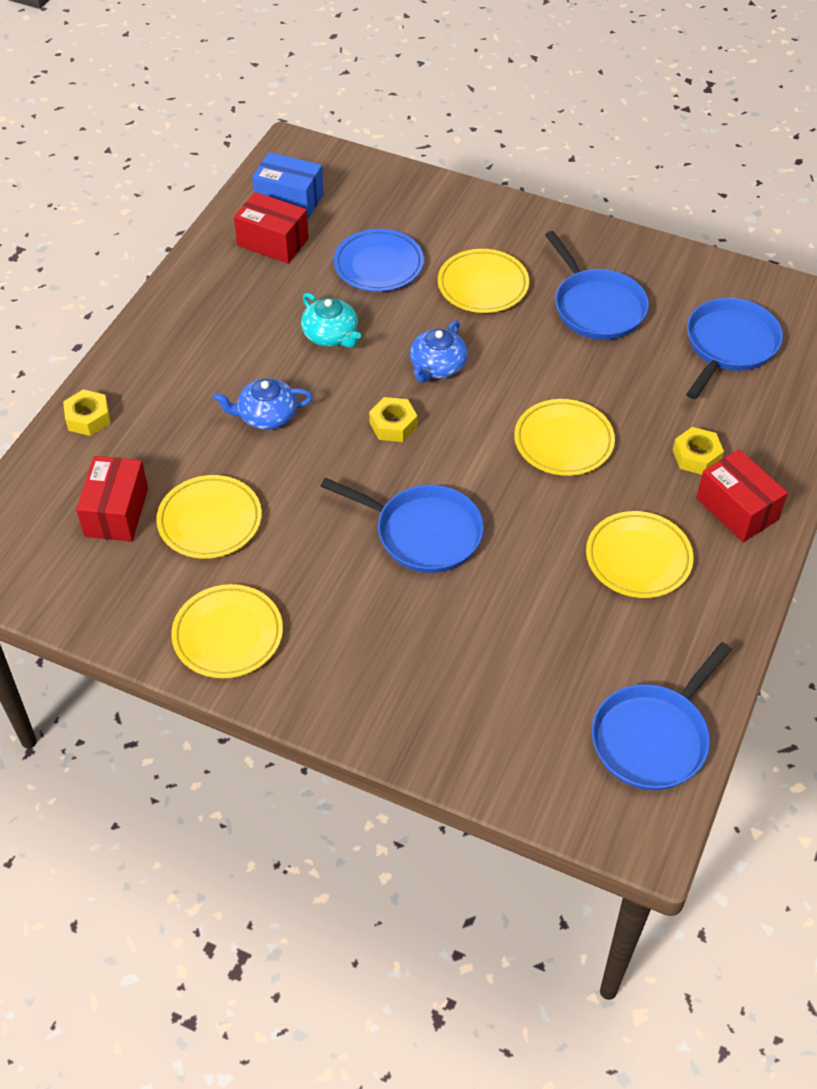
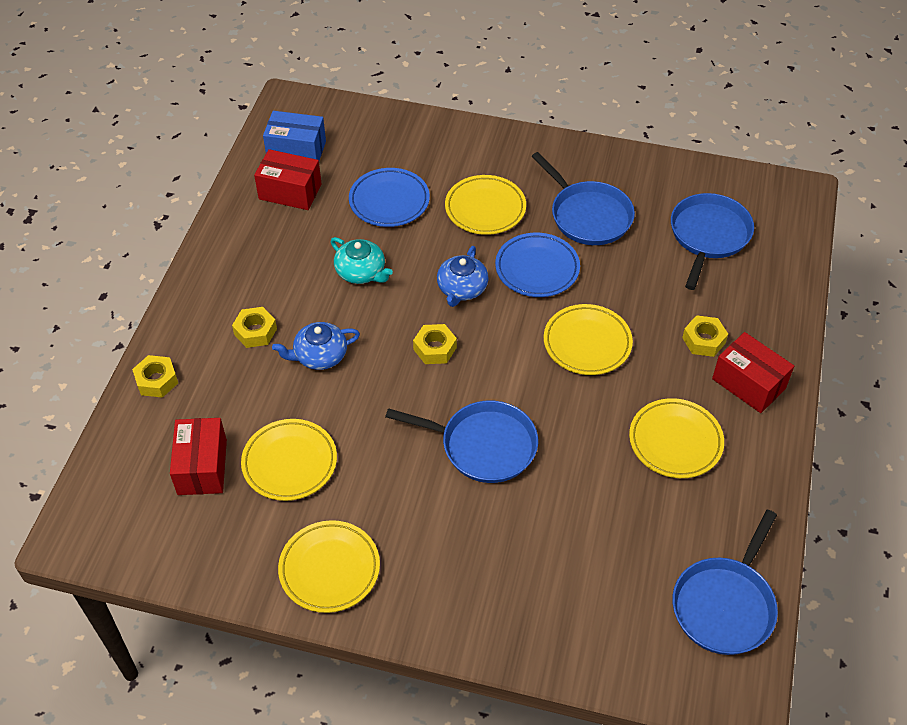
camera: 10 degrees left, 0 degrees up
none -> yellow nut [232,307,277,348]
none -> blue plate [495,233,580,297]

